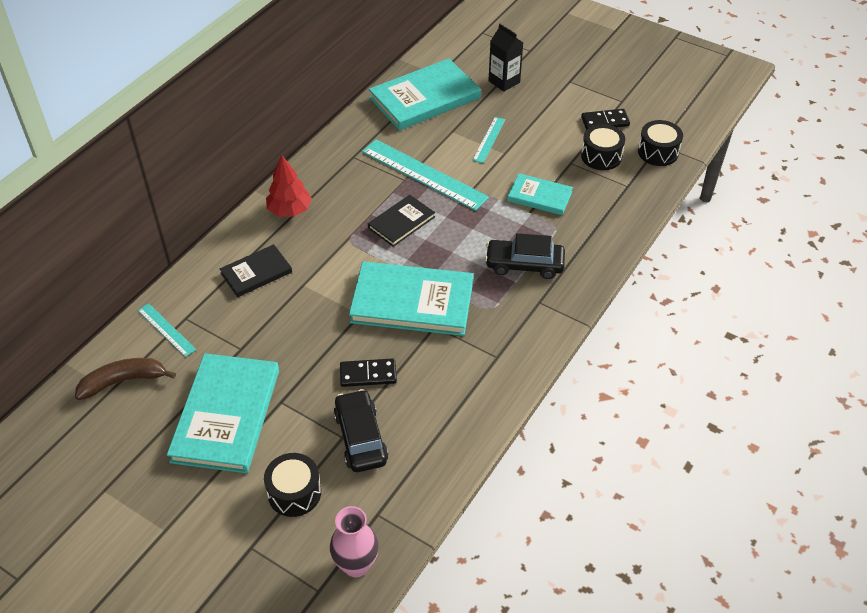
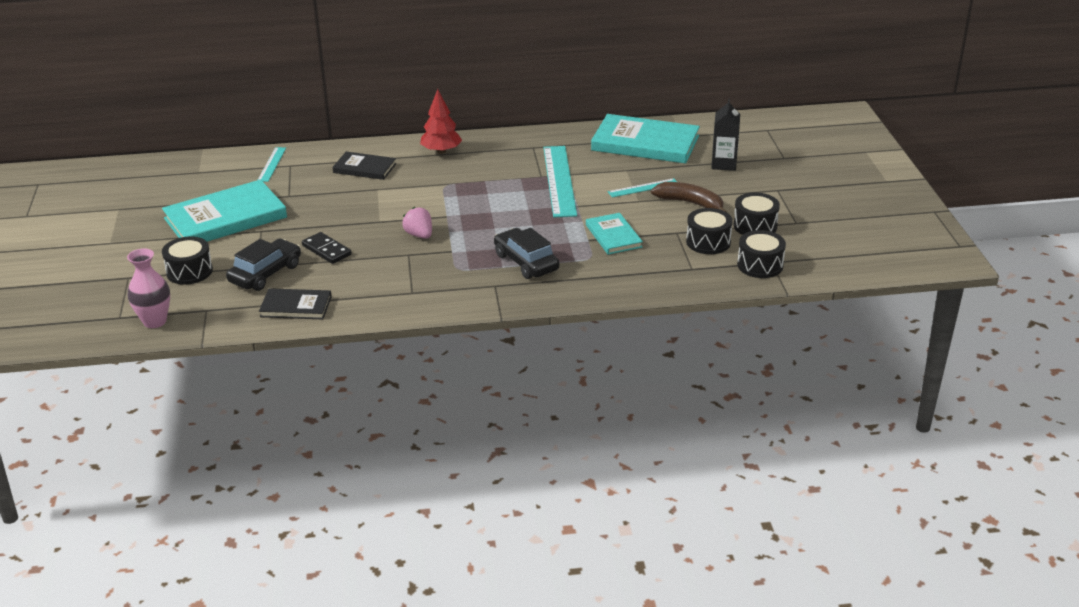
camera: 50 degrees right, 15 degrees down
brown banana [75,358,176,400] -> brown banana moved to [651,182,727,212]
turquoise book [349,262,473,336] -> pink strawberry [402,207,432,239]
black book [368,195,435,247] -> black book moved to [259,288,332,319]
black domino [581,109,630,130] -> black drum [733,192,780,235]

